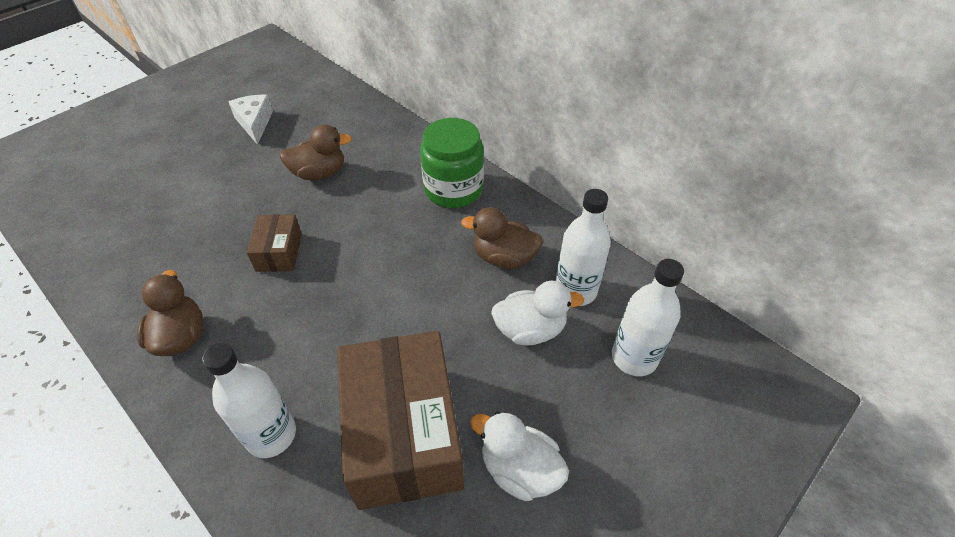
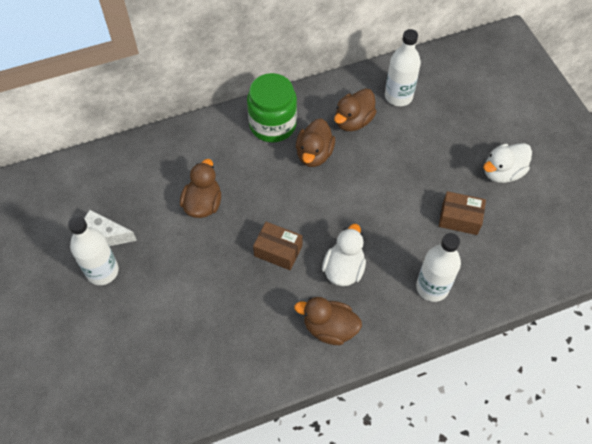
camera: 65 degrees left, 10 degrees up
brown box [337,331,464,510] -> brown box [439,191,486,235], size x0.47
white duck [491,281,584,345] -> white duck moved to [322,224,366,286]
white bottle [612,259,684,376] -> white bottle moved to [68,216,119,285]
none -> brown duck [296,118,335,167]

